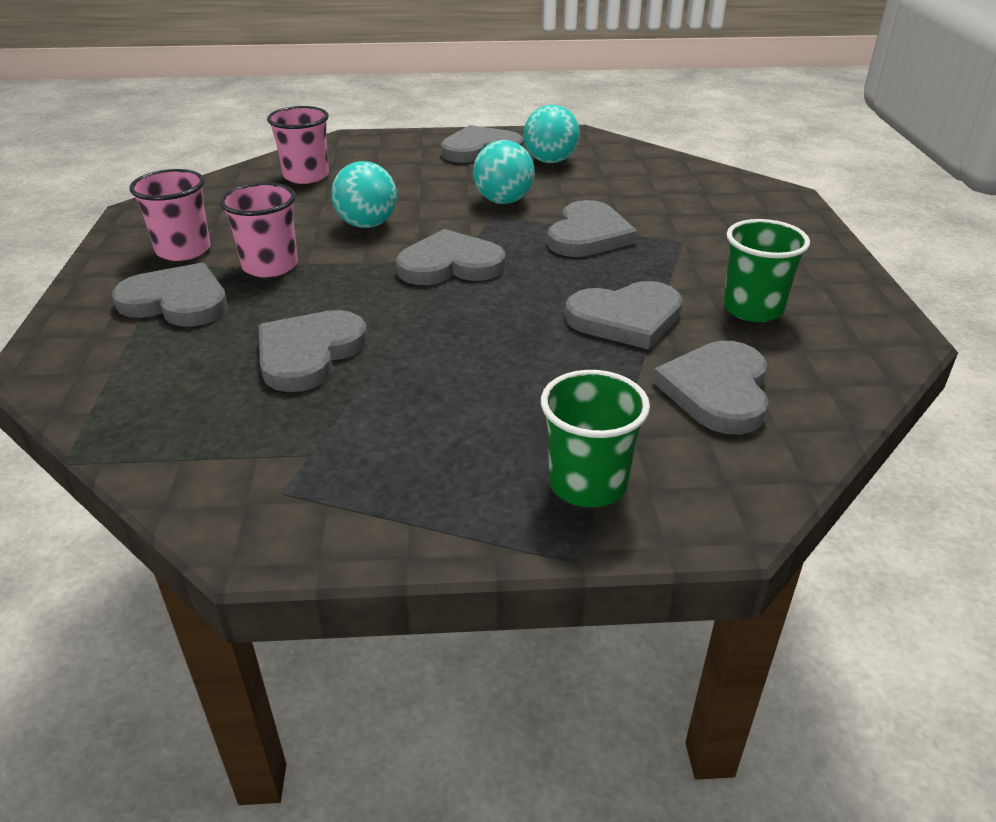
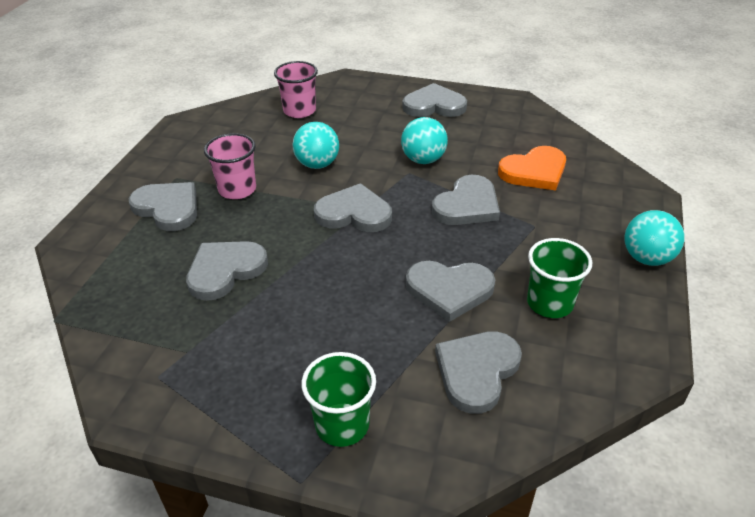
camera: 20 degrees right, 5 degrees up
pink cup [129,169,211,261] -> none
turquoise ball [524,105,580,163] -> turquoise ball moved to [625,210,685,266]
none -> orange heart [498,146,566,191]

